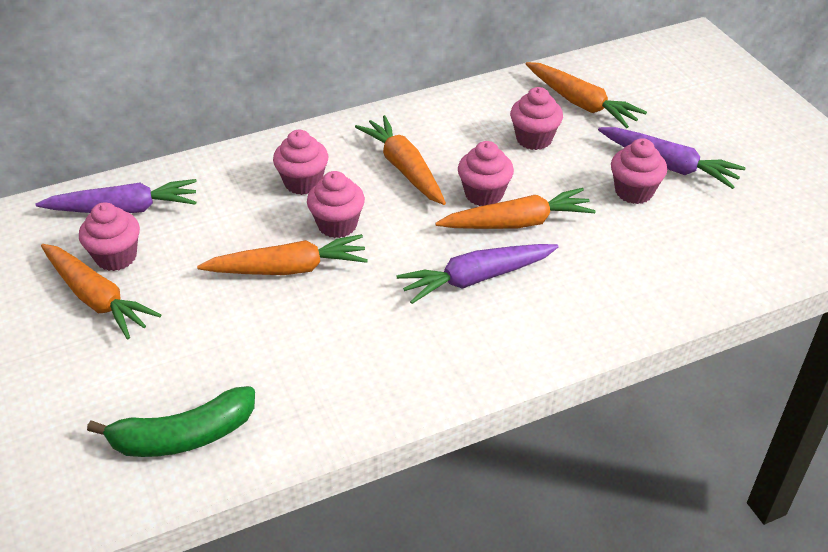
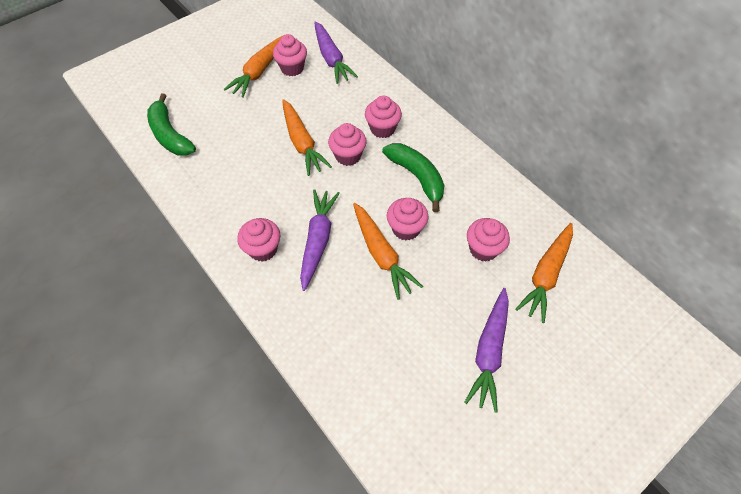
camera: 75 degrees right, 15 degrees up
orange carrot [355,115,446,205] -> green banana [382,143,444,212]
purple carrot [396,244,559,304] -> purple carrot turned 45 degrees clockwise [300,189,340,291]
pink cupcake [611,138,667,204] -> pink cupcake moved to [237,218,281,262]

